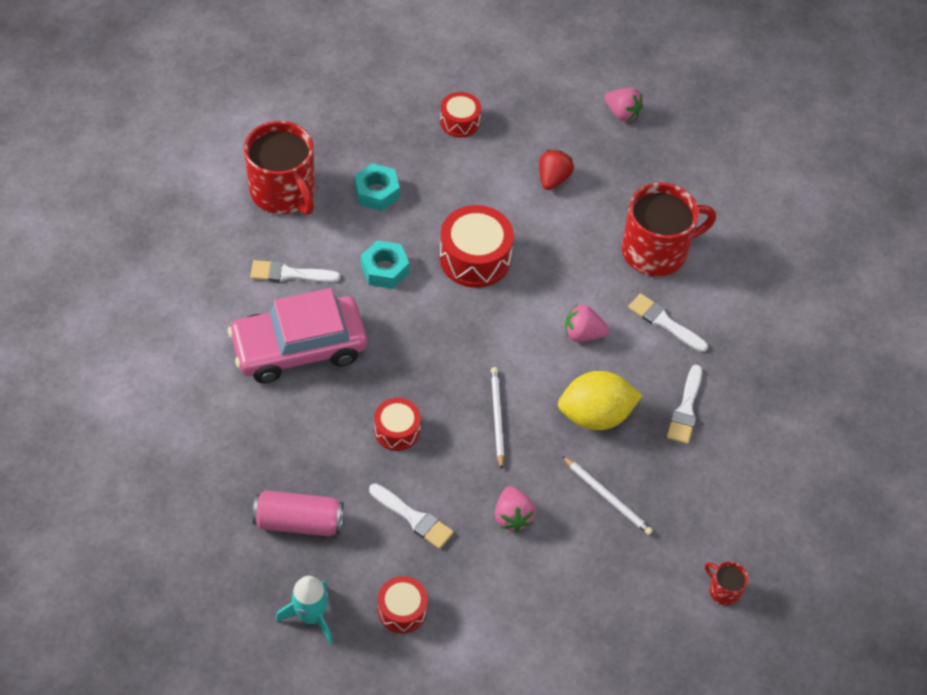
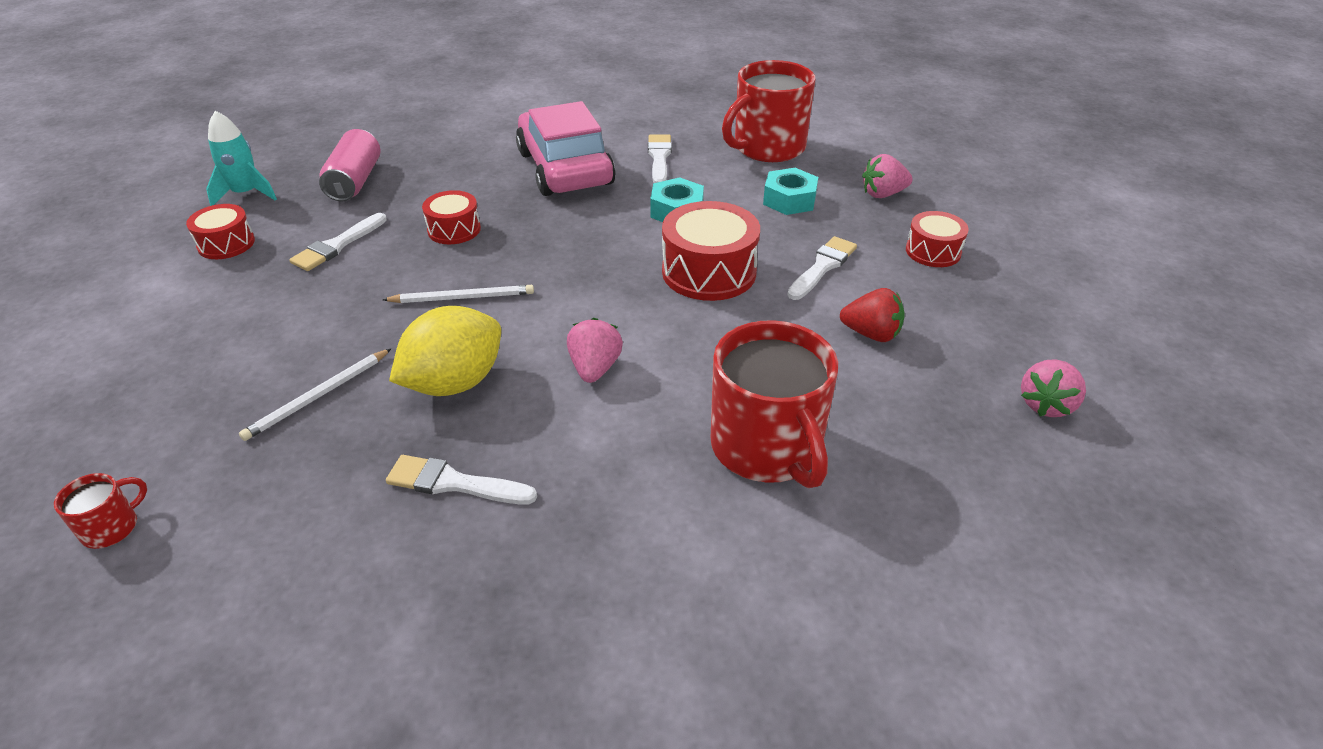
camera: 90 degrees right, 15 degrees down
pink strawberry [495,486,536,532] -> pink strawberry moved to [862,154,913,198]
yellow lemon [558,371,642,430] -> yellow lemon turned 60 degrees clockwise [389,306,501,396]
white brush [628,293,708,352] -> white brush moved to [787,236,857,300]

